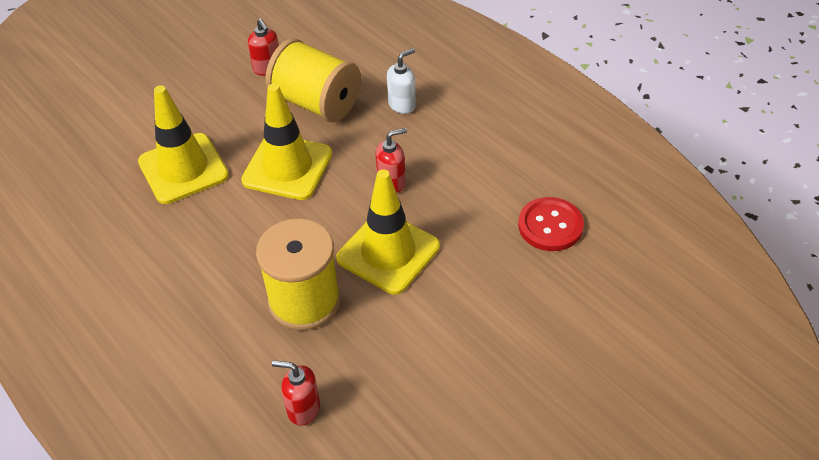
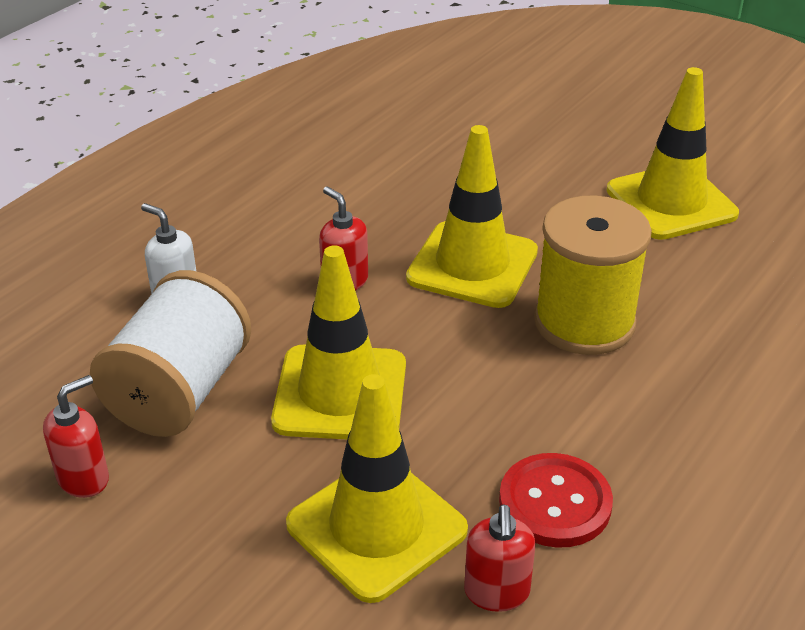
camera: 105 degrees left, 10 degrees down
yellow spool [265,38,361,122] -> white spool [90,270,251,437]
red soap dispenser [272,360,320,426] -> red soap dispenser moved to [464,504,536,612]
red button [518,197,584,251] -> red button moved to [499,453,613,548]
none -> yellow traffic cone [607,67,739,240]

